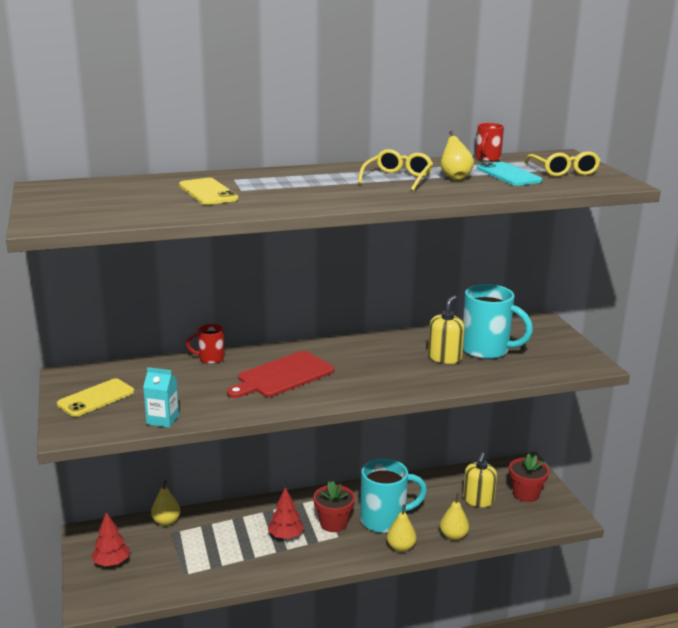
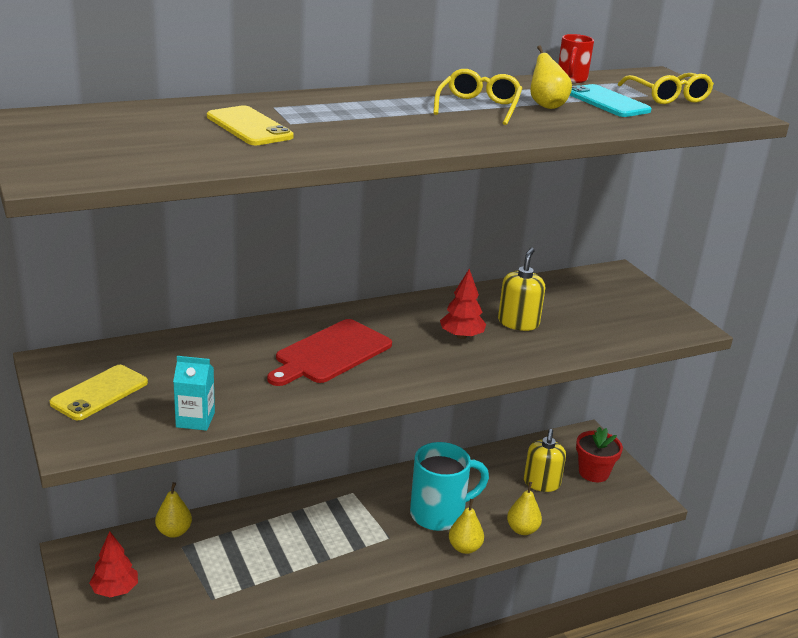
camera: 10 degrees left, 5 degrees up
red mug [186,324,225,364] -> none
red tree [268,487,304,539] -> red tree moved to [440,269,486,339]
red flower pot [313,481,355,532] -> none
turquoise mug [463,284,533,359] -> none

